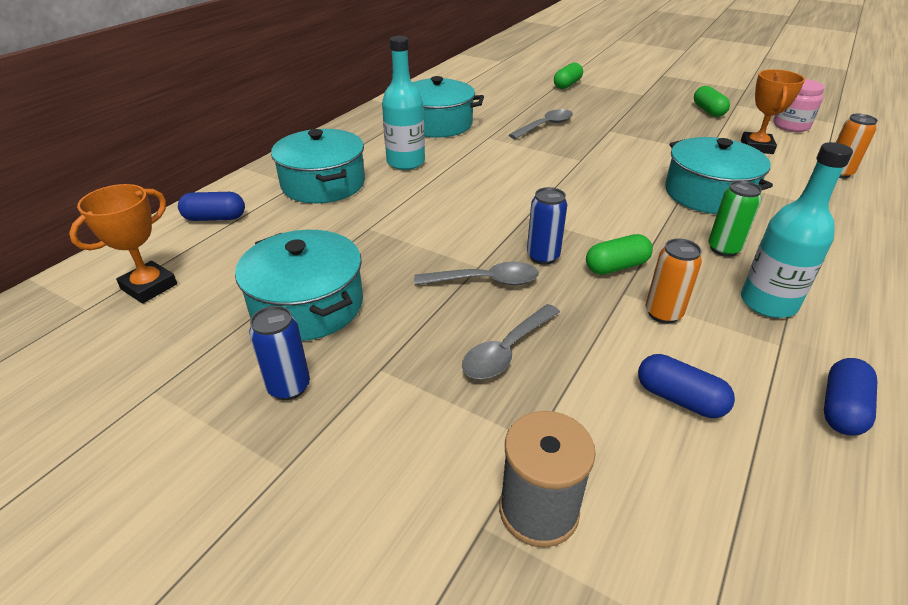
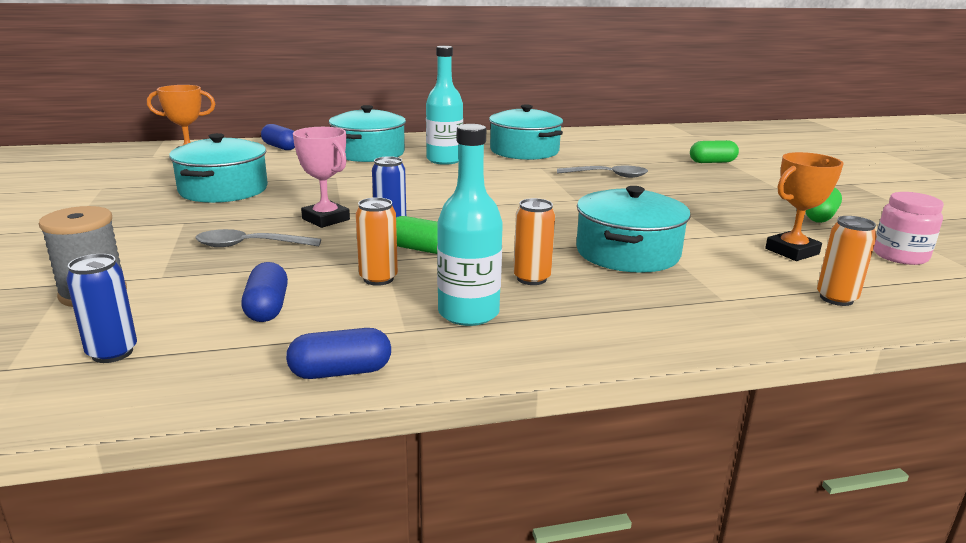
camera: 45 degrees right, 15 degrees down
blue can [249,306,310,400] -> blue can moved to [66,254,137,363]
grey spoon [414,262,539,285] -> pink trophy [293,127,350,228]
green can [708,180,762,257] -> orange can [513,198,555,285]

